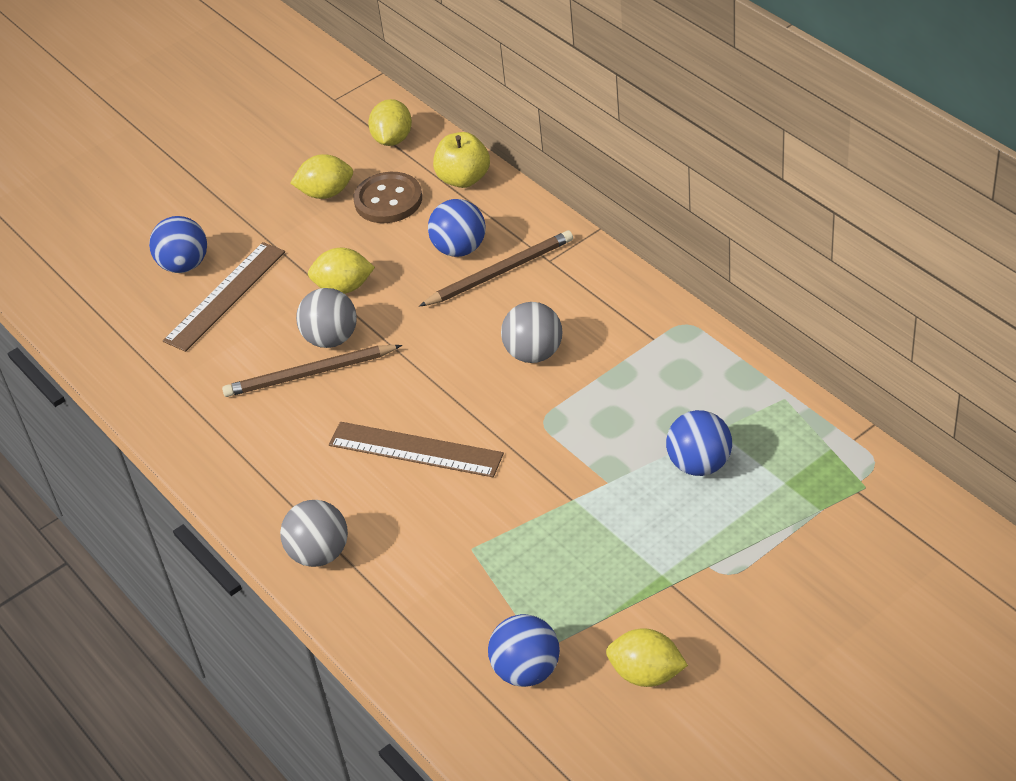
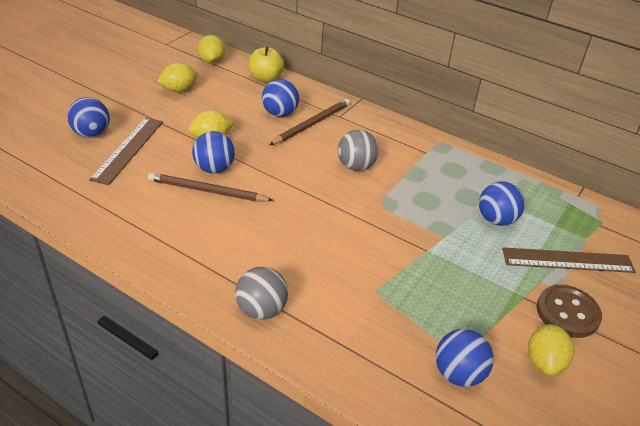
camera: 25 degrees left, 5 degrees down
brown pencil [222,345,402,397] -> brown pencil turned 45 degrees clockwise [148,173,274,202]
grey ball [296,288,357,348] -> blue ball [192,131,235,173]
brown ruler [329,422,504,477] -> brown ruler moved to [502,247,636,273]
brown button [354,172,422,223] -> brown button moved to [537,285,602,338]
yellow lemon [606,628,688,687] -> yellow lemon turned 75 degrees counterclockwise [528,324,574,376]

